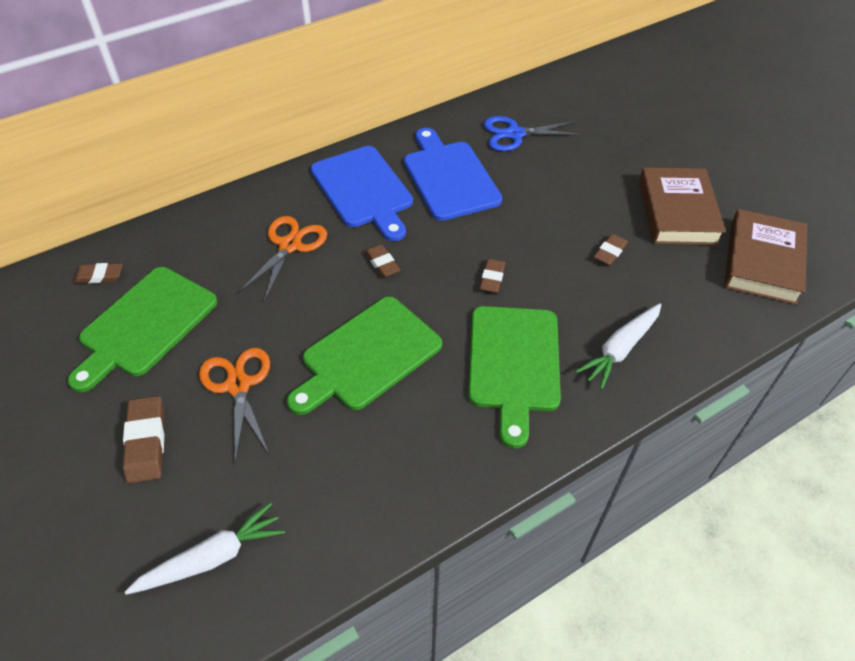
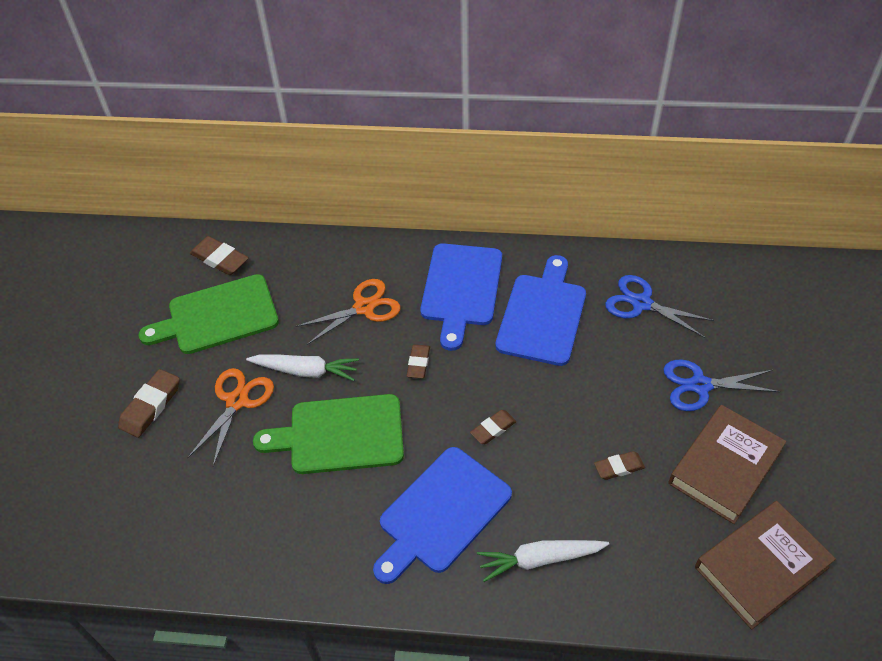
camera: 40 degrees right, 0 degrees up
brown eraser [73,263,123,283] -> brown eraser [190,236,249,275], size x1.55
white carrot [125,502,285,595] -> white carrot moved to [246,355,359,381]
green cutting board [468,306,561,448] -> blue cutting board [373,447,512,584]
none -> blue scissors [663,359,780,411]

